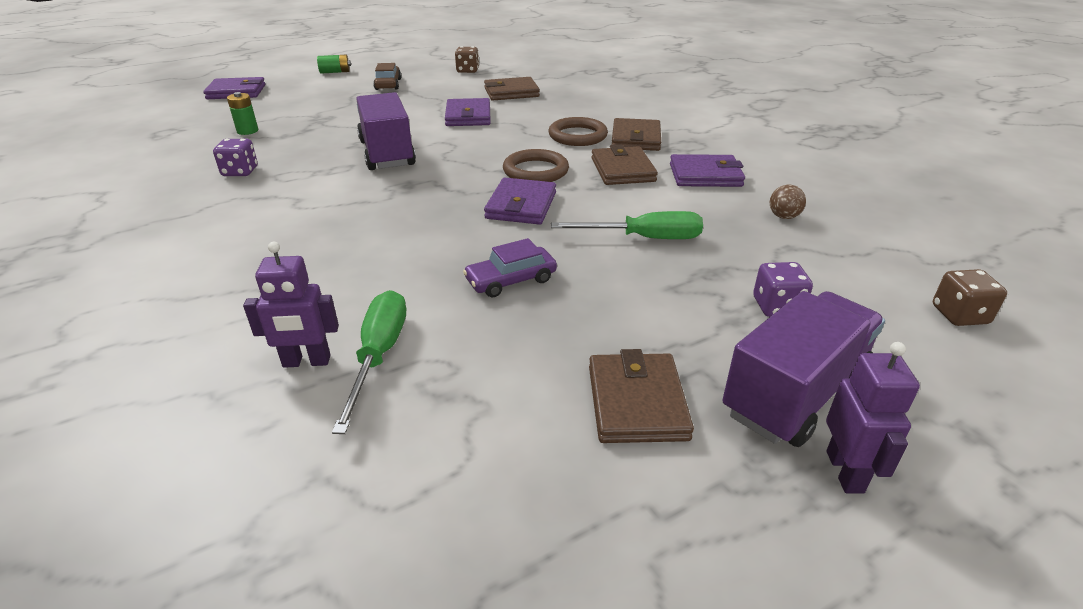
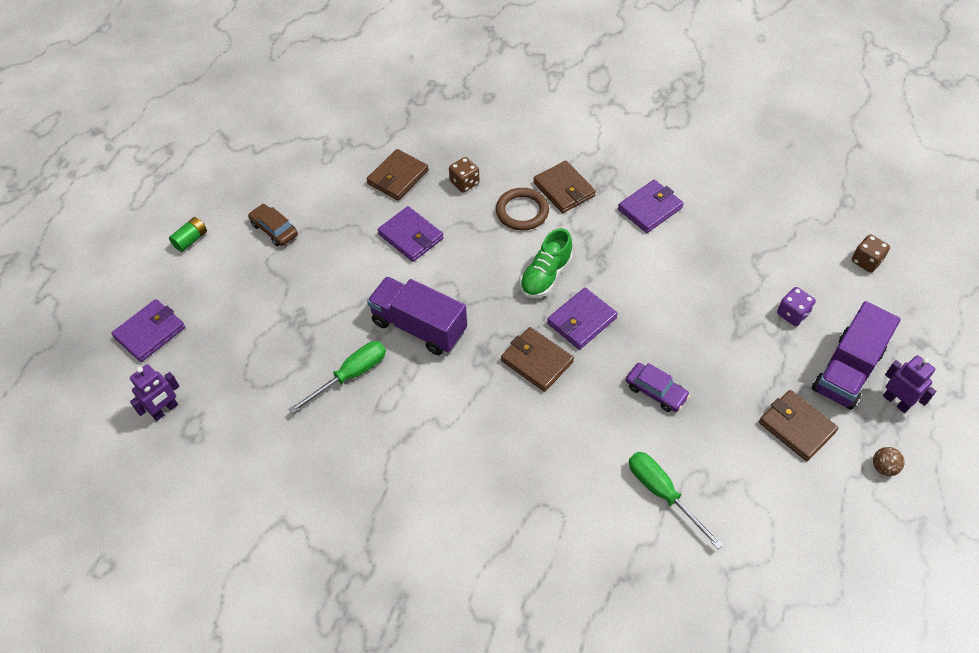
camera: 40 degrees left, 20 degrees up
purple dice [213,139,258,176] -> none
green battery [227,92,258,135] -> none
purple robot [243,242,339,368] -> purple robot moved to [130,364,180,421]
brown dice [455,46,479,73] -> brown dice moved to [449,157,480,193]
purple car [463,238,557,297] -> purple car turned 75 degrees counterclockwise [626,363,690,412]
purple wallet [484,178,556,225] -> purple wallet turned 75 degrees clockwise [547,288,618,350]
brown ring [503,149,569,182] -> green shoe [520,228,572,298]
green screwdriver [551,211,703,239] -> green screwdriver moved to [288,341,386,414]
brown wallet [591,144,658,185] -> brown wallet moved to [501,327,574,392]
purple truck [722,291,885,447] -> purple truck turned 150 degrees counterclockwise [812,301,901,410]
brown ball [770,185,806,219] -> brown ball moved to [873,447,905,476]

